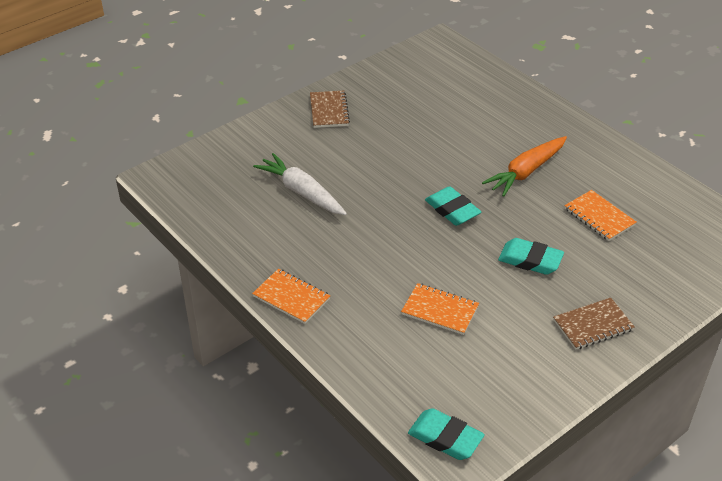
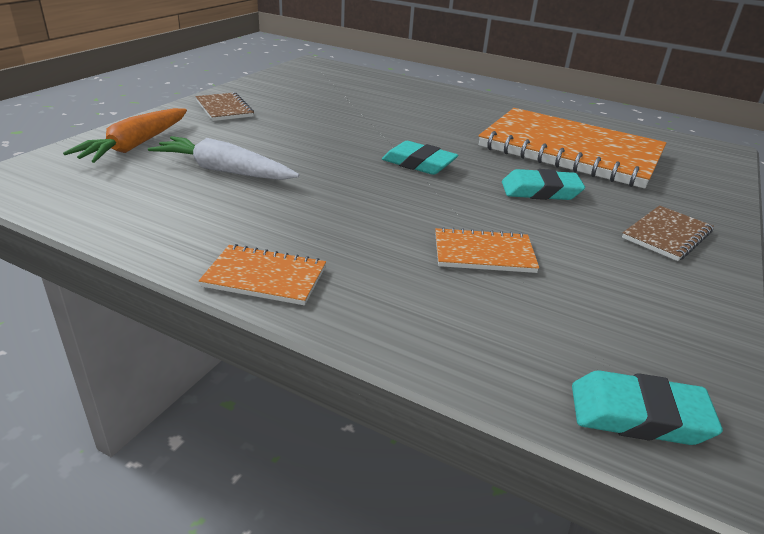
camera: 25 degrees left, 10 degrees down
orange carrot [482,136,567,197] -> orange carrot moved to [63,108,187,163]
orange notebook [564,190,637,241] -> orange notebook [479,108,666,188], size x2.36

